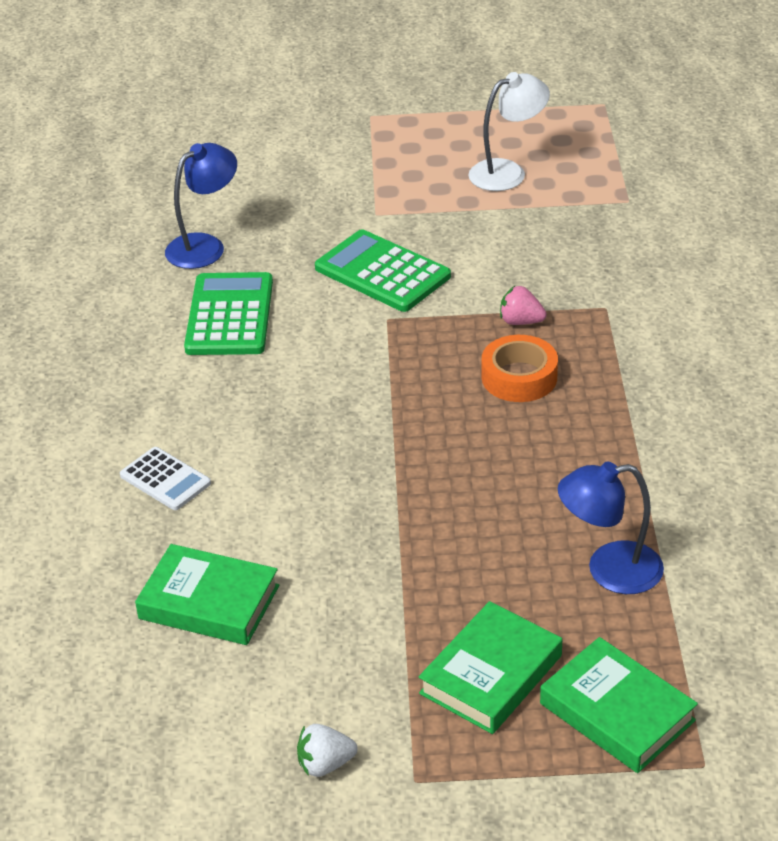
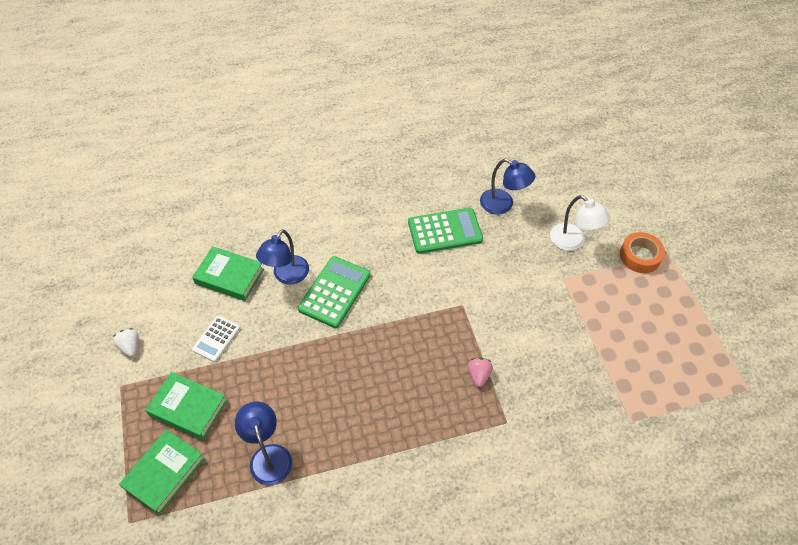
camera: 75 degrees right, 15 degrees up
white calculator [120,447,211,510] -> white calculator moved to [192,316,240,362]
green book [135,544,279,645] -> green book turned 75 degrees counterclockwise [192,246,264,301]
green calculator [315,229,451,312] -> green calculator moved to [298,256,371,328]
white lamp [468,72,550,191] -> white lamp moved to [550,195,610,251]
orange tape [482,335,558,402] -> orange tape moved to [620,232,665,273]
none -> blue lamp [256,229,309,284]

